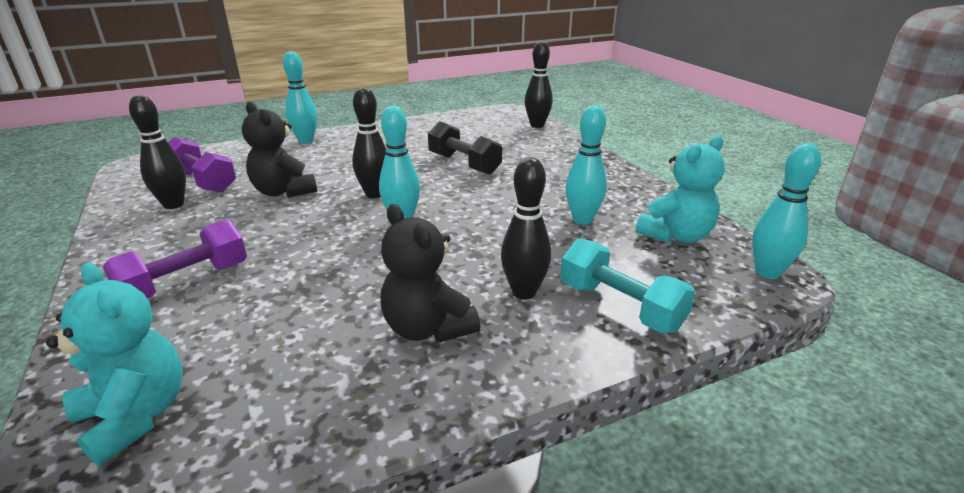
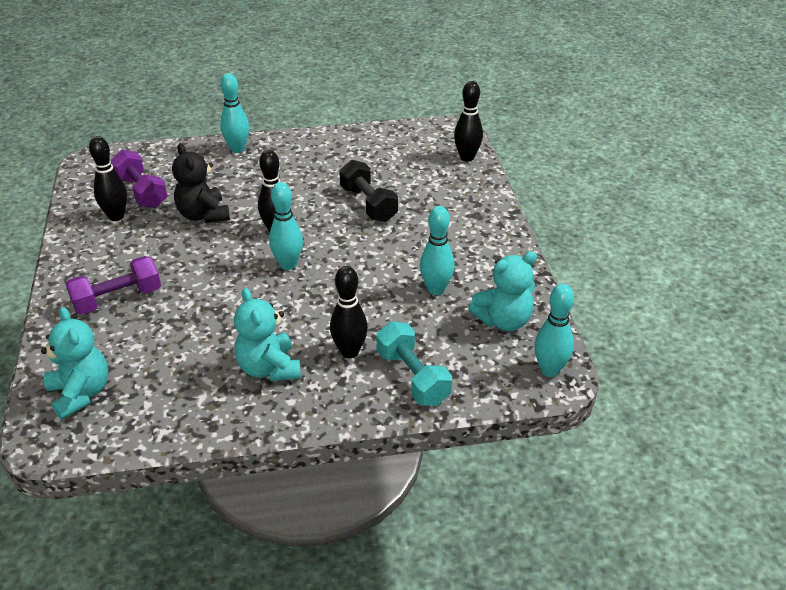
camera: 15 degrees right, 10 degrees up
black teddy bear [380,204,480,342] -> turquoise teddy bear [234,288,301,381]

